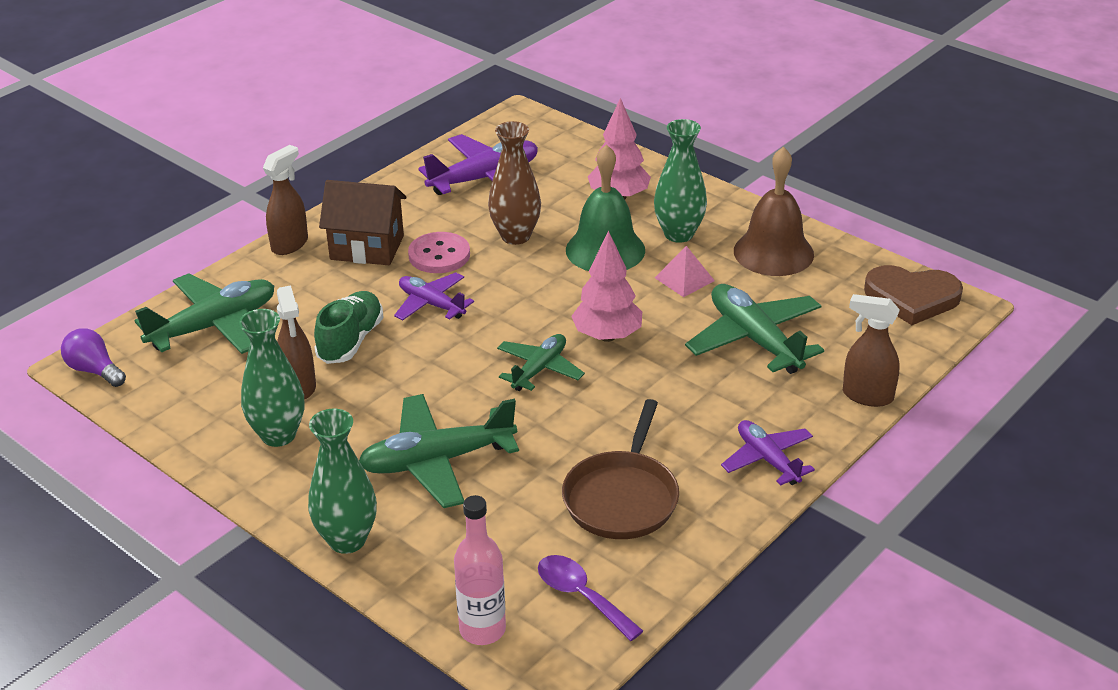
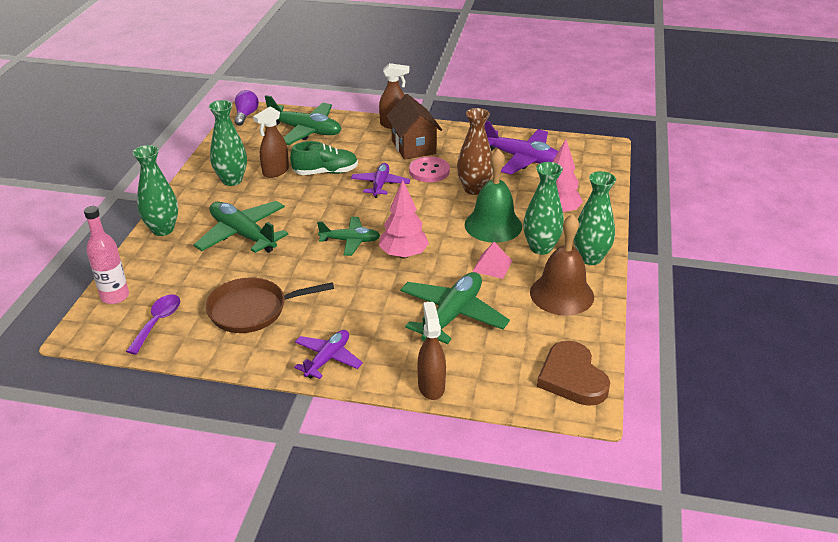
camera: 60 degrees right, 0 degrees up
none -> green vase [574,171,616,265]

